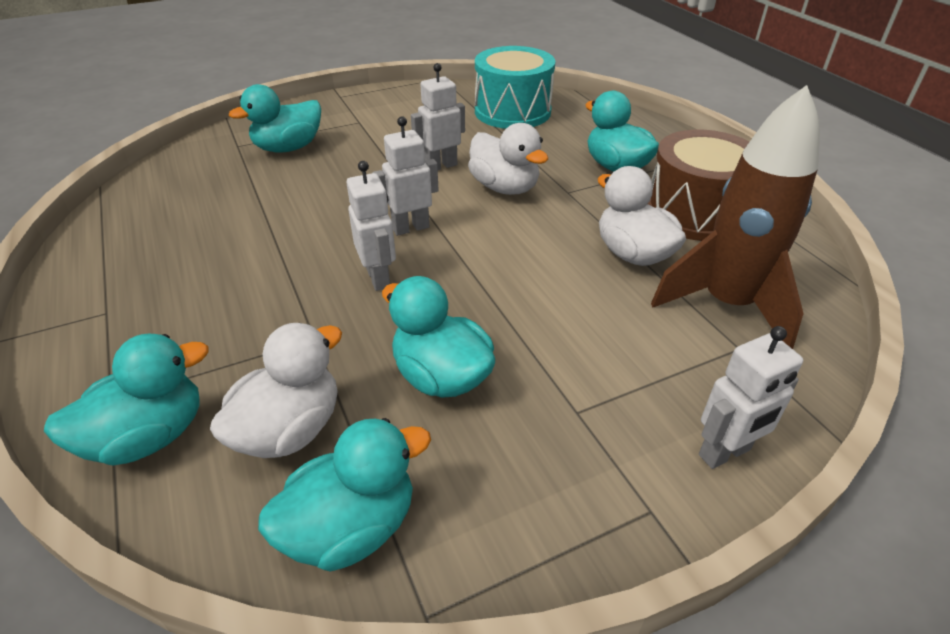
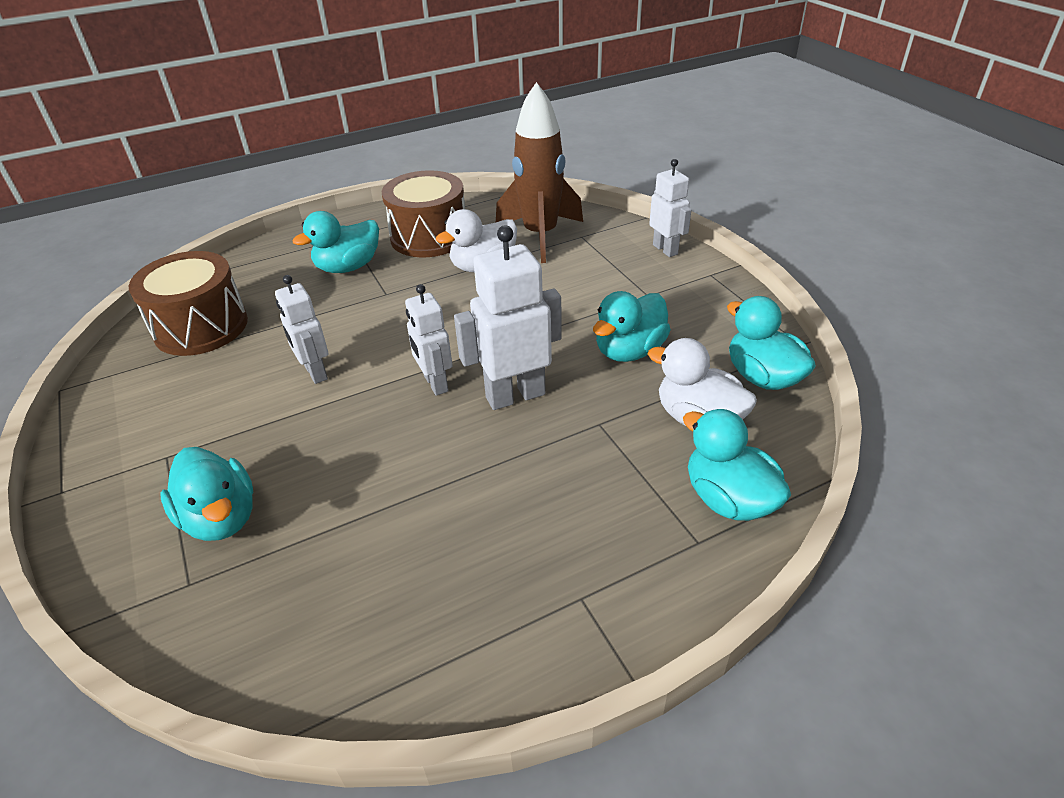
camera: 90 degrees left, 0 degrees up
white robot [346,161,396,291] -> white robot [454,225,562,410], size x1.58
white duck [468,123,548,195] -> none
turquoise drum [475,46,555,129] -> brown drum [129,251,248,356]

